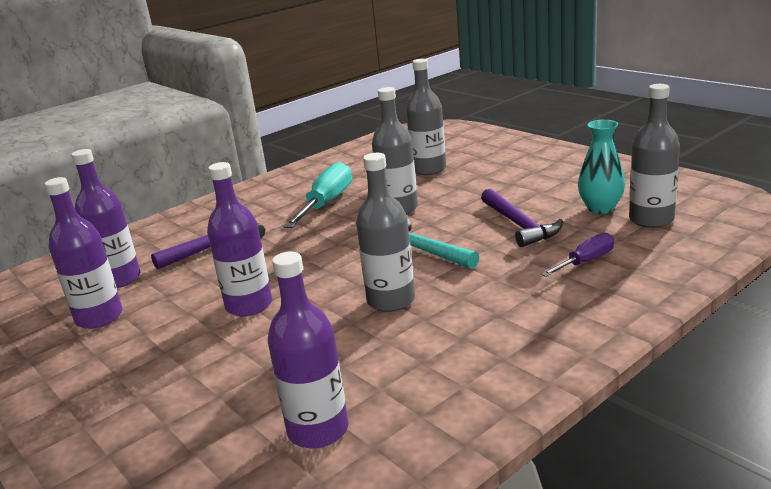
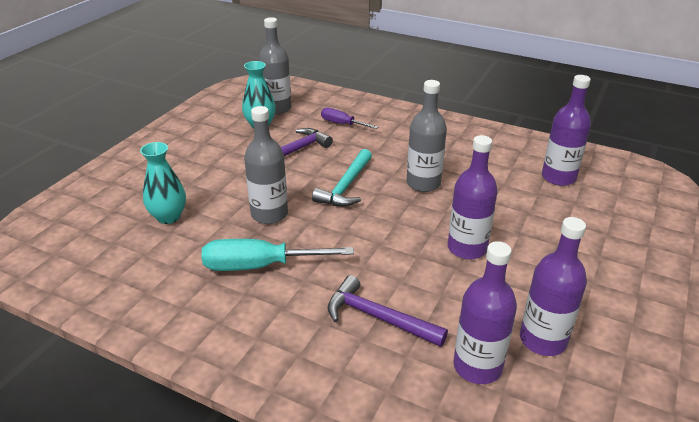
camera: 115 degrees left, 10 degrees up
grey bottle [406,59,446,175] -> turquoise vase [140,142,186,224]

